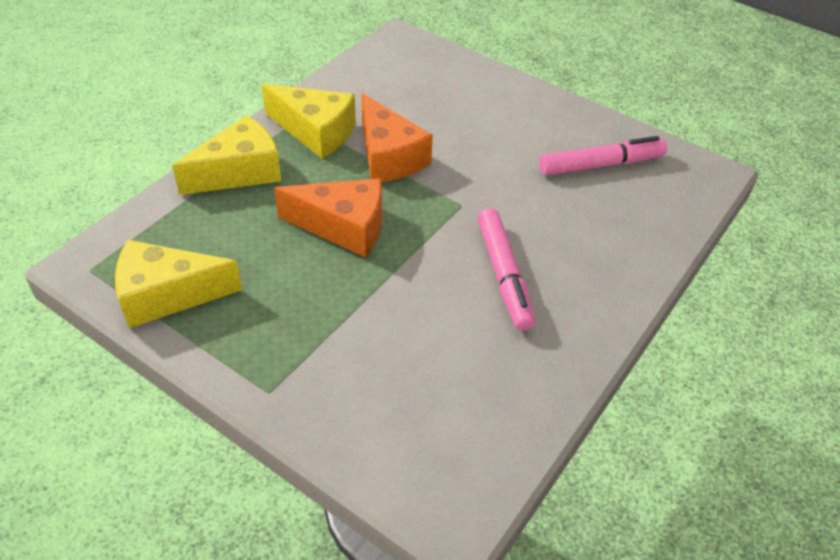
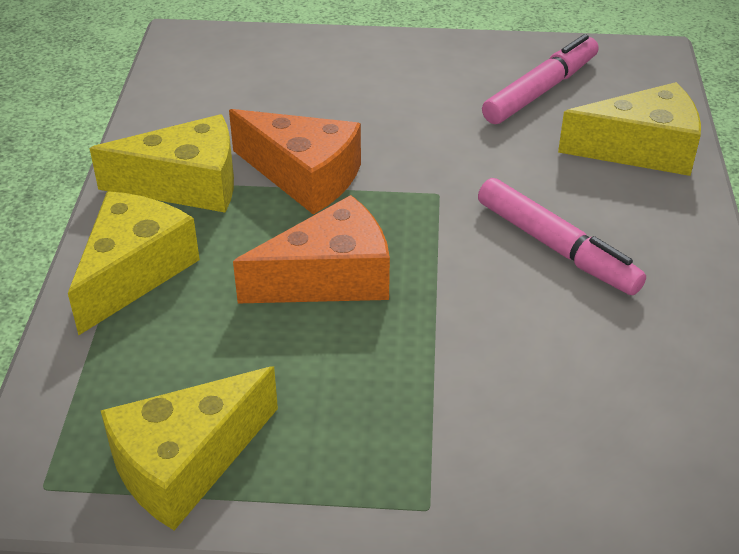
camera: 30 degrees left, 5 degrees down
none -> yellow cheese [558,82,701,176]

